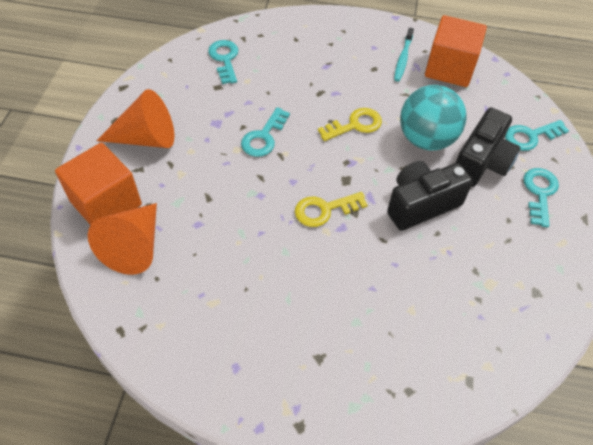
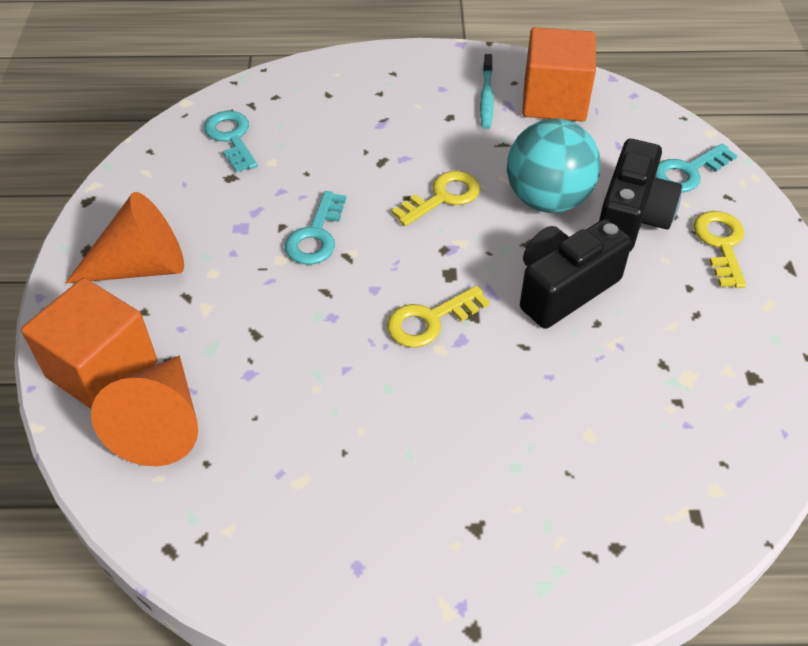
camera: 10 degrees left, 5 degrees down
turquoise key [523,168,559,227] -> yellow key [694,211,746,288]

